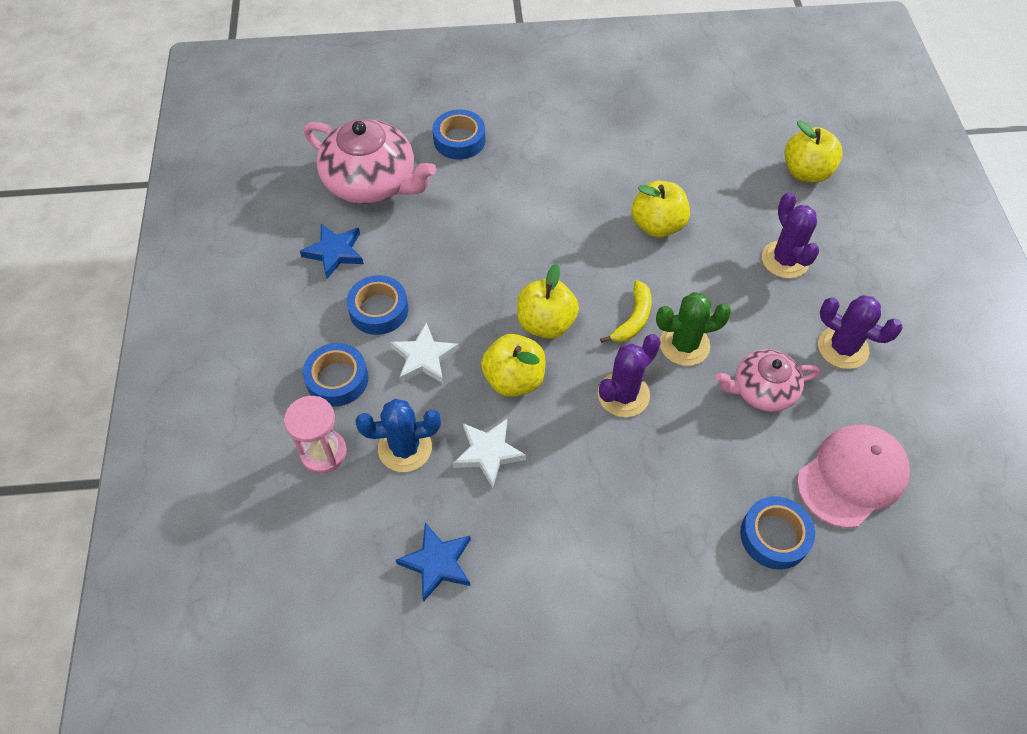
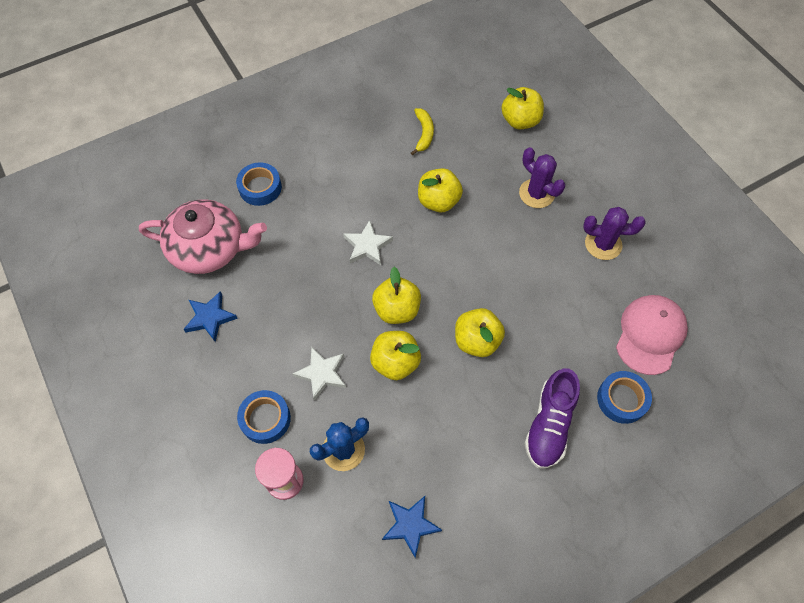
camera: 25 degrees left, 5 degrees up
blue tape [347,275,408,335] -> none
white star [453,419,526,488] -> white star moved to [343,220,393,265]
purple cactus [598,334,661,417] -> yellow apple [455,308,505,357]
yellow banana [600,280,652,343] -> yellow banana moved to [411,108,434,155]
green cactus [656,292,732,366] -> none
pink teapot [716,349,820,412] -> none
none -> purple shoe [524,368,580,469]

